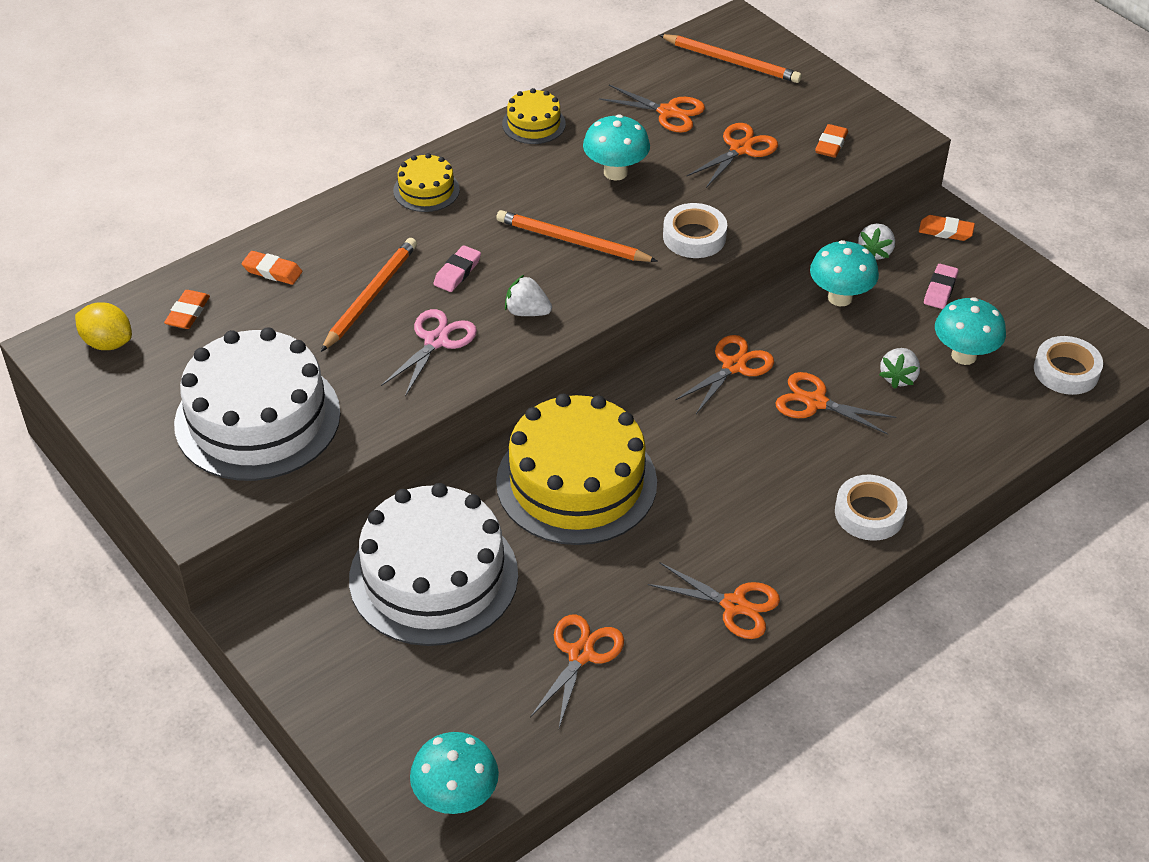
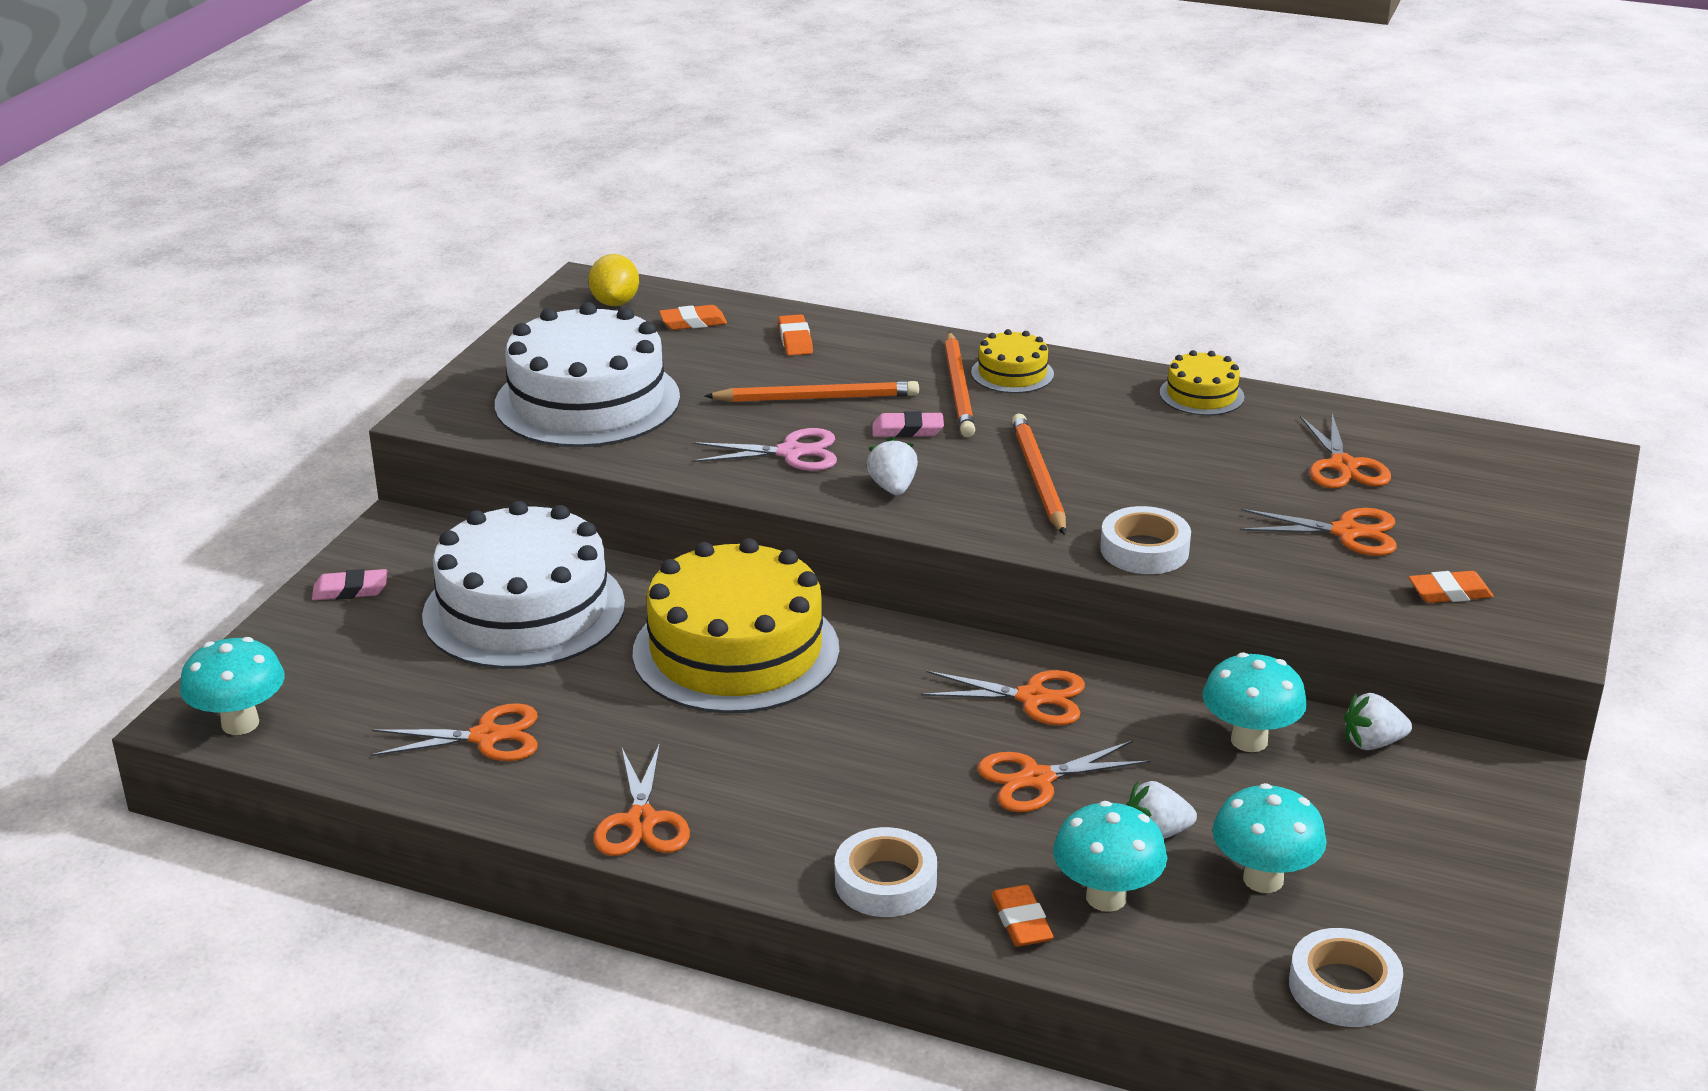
camera: 60 degrees right, 15 degrees down
turquoise mushroom [583,114,650,181] -> turquoise mushroom moved to [1053,801,1167,912]
orange pencil [659,34,802,83] -> orange pencil moved to [945,332,975,437]
orange scissors [776,372,897,435] -> orange scissors turned 105 degrees counterclockwise [977,740,1150,812]
orange eraser [919,215,975,241] -> orange eraser moved to [991,885,1054,946]
pink eraser [924,264,958,309] -> pink eraser moved to [312,569,387,600]

